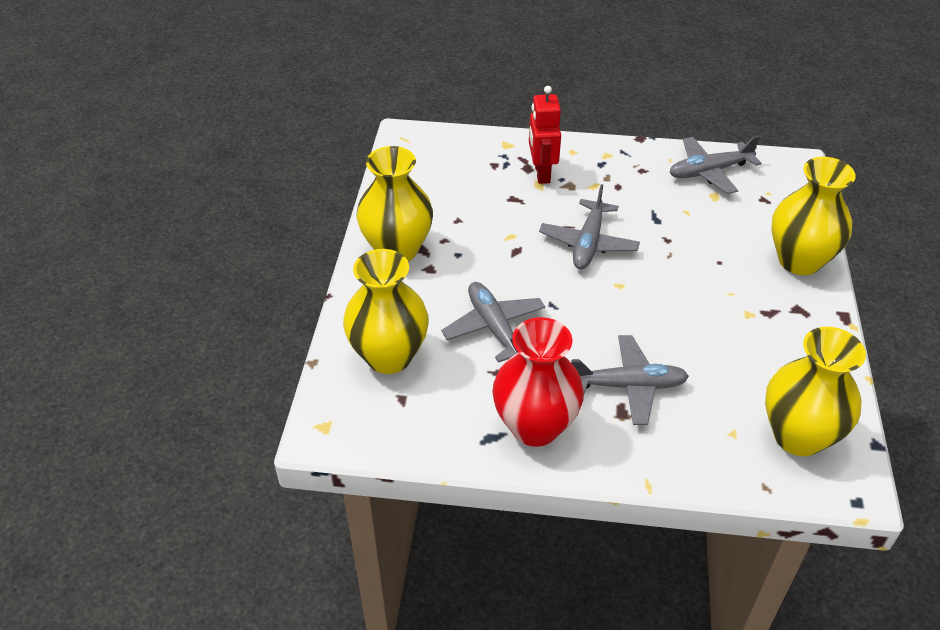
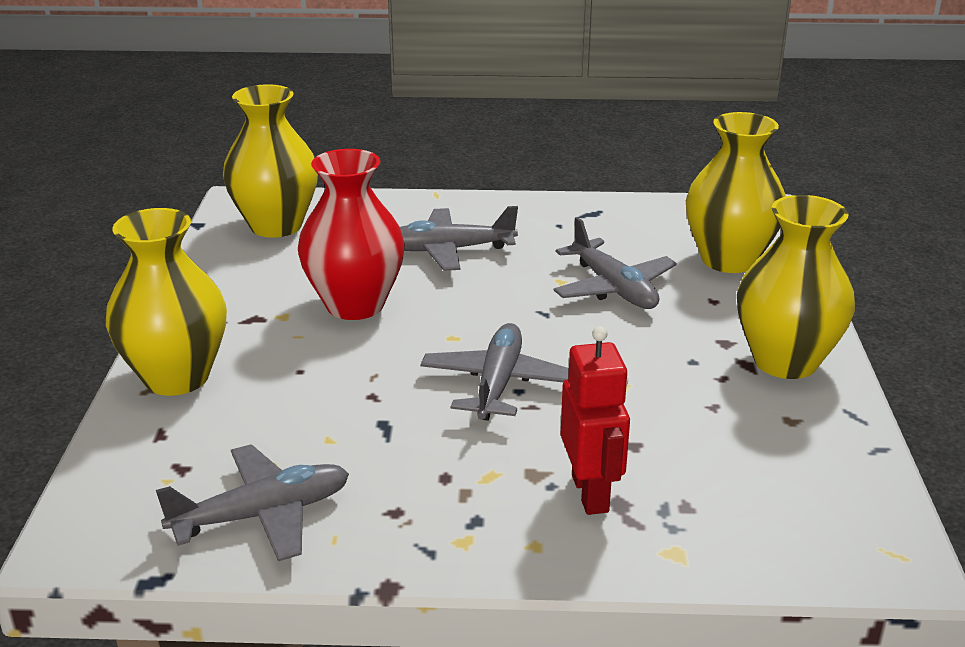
camera: 175 degrees right, 15 degrees down
red vase [492,317,584,447] -> red vase moved to [298,149,405,320]

